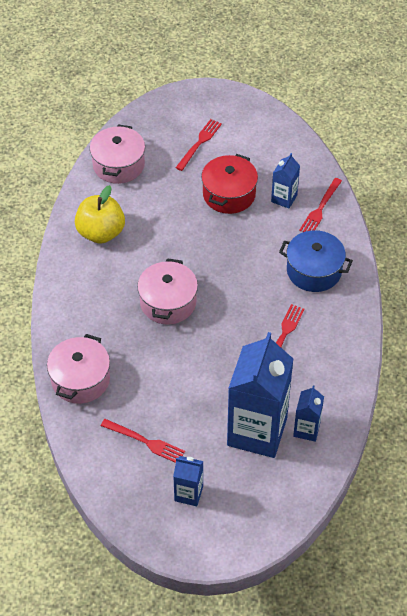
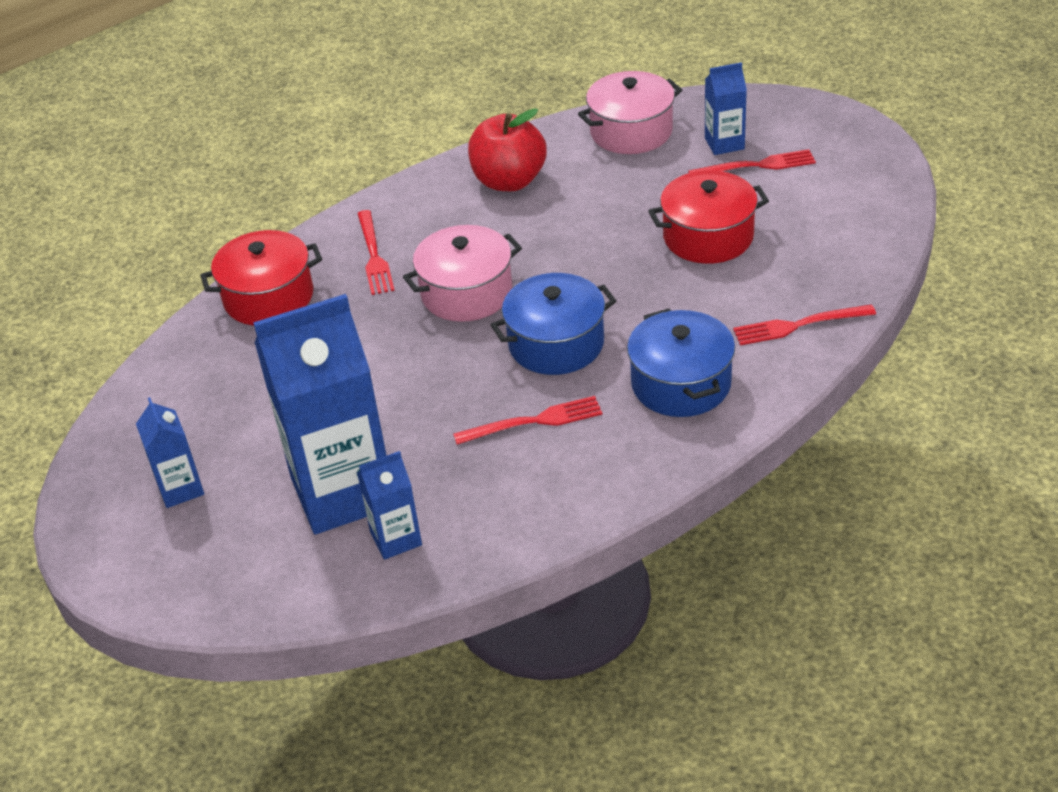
camera: 55 degrees right, 10 degrees down
pink pot [47,334,110,404] -> red pot [200,230,322,325]
yellow apple [75,185,125,244] -> red apple [468,108,547,191]
red fork [101,419,185,463] -> red fork moved to [357,210,395,295]
blue carton [271,153,300,208] -> blue carton moved to [705,62,747,155]
none -> blue pot [491,273,617,375]

